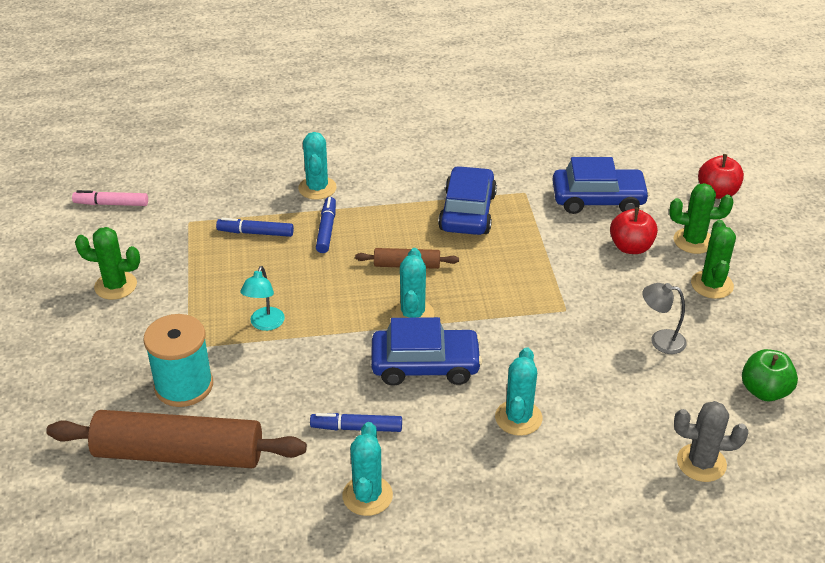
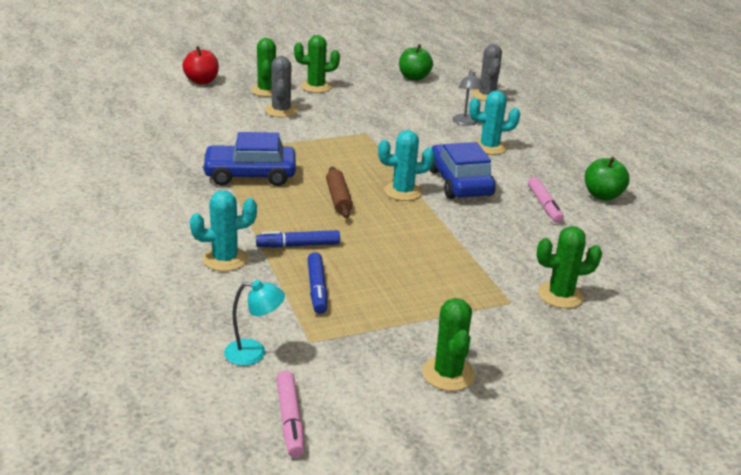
camera: 105 degrees left, 10 degrees down
brown rolling pin [46,410,307,468] -> none
turquoise spool [143,314,213,407] -> green cactus [537,226,602,308]
turquoise lamp [240,266,285,331] -> turquoise lamp moved to [224,280,285,366]
blue marker [310,413,402,432] -> pink marker [528,177,564,223]
turquoise cactus [342,422,393,516] -> green apple [585,157,630,201]
blue car [552,157,650,214] -> none
red apple [610,207,658,254] -> grey cactus [265,56,298,117]
grey lamp [642,283,687,354] -> grey lamp moved to [452,69,484,126]

